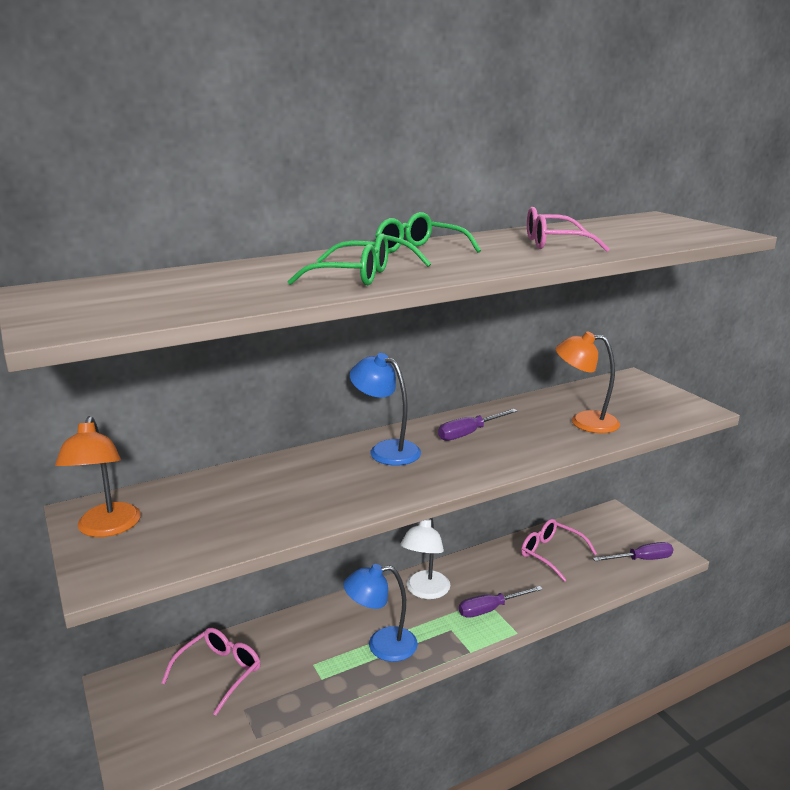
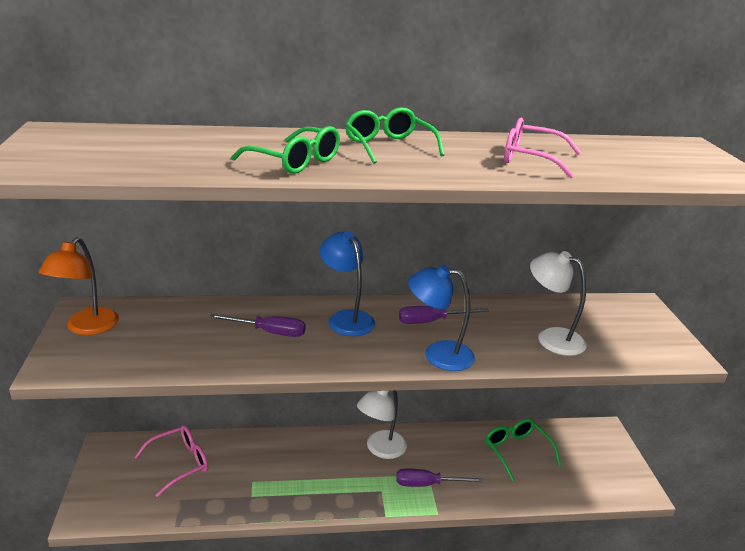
camera: 20 degrees right, 5 degrees up
blue lamp [344,564,418,662] -> blue lamp moved to [408,265,475,371]
pink glasses [521,519,597,582] -> green glasses [485,418,561,481]
orange lamp [555,331,620,433] -> white lamp [530,251,587,356]
purple screwdriver [593,542,673,561] -> purple screwdriver moved to [209,314,306,337]

